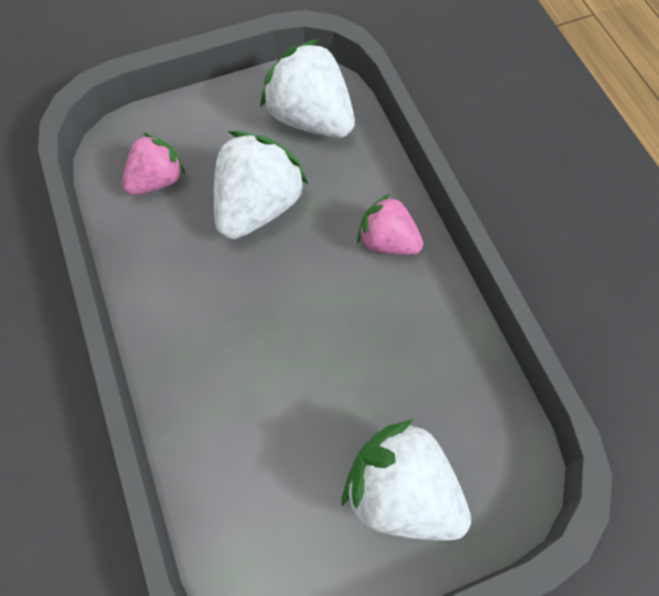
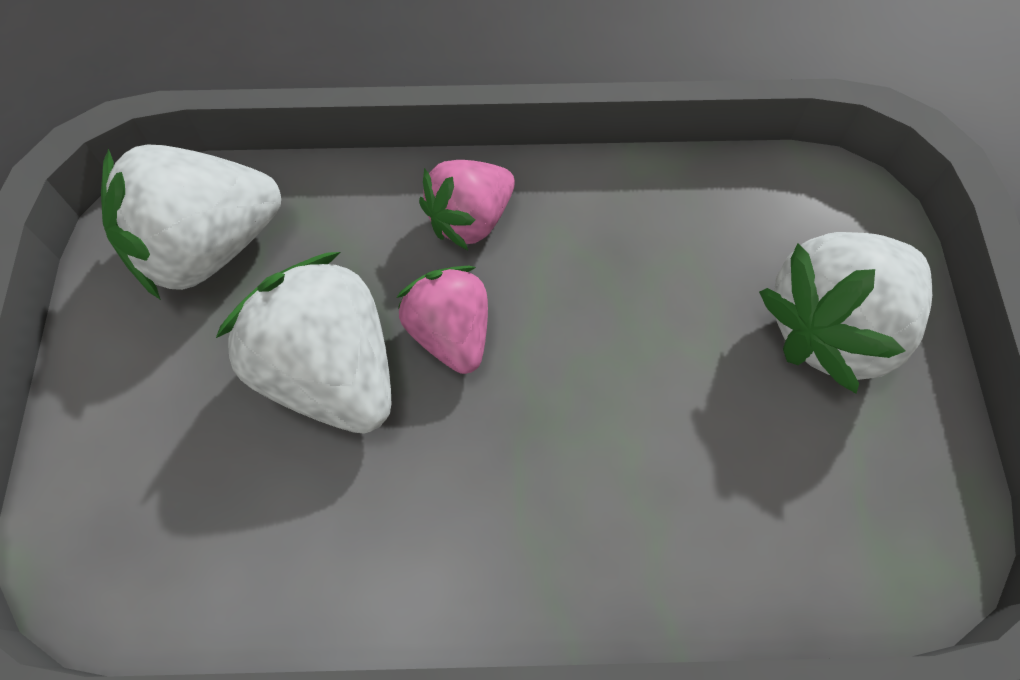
camera: 70 degrees left, 0 degrees up
pink strawberry [122,133,185,195] -> pink strawberry moved to [397,266,488,374]

